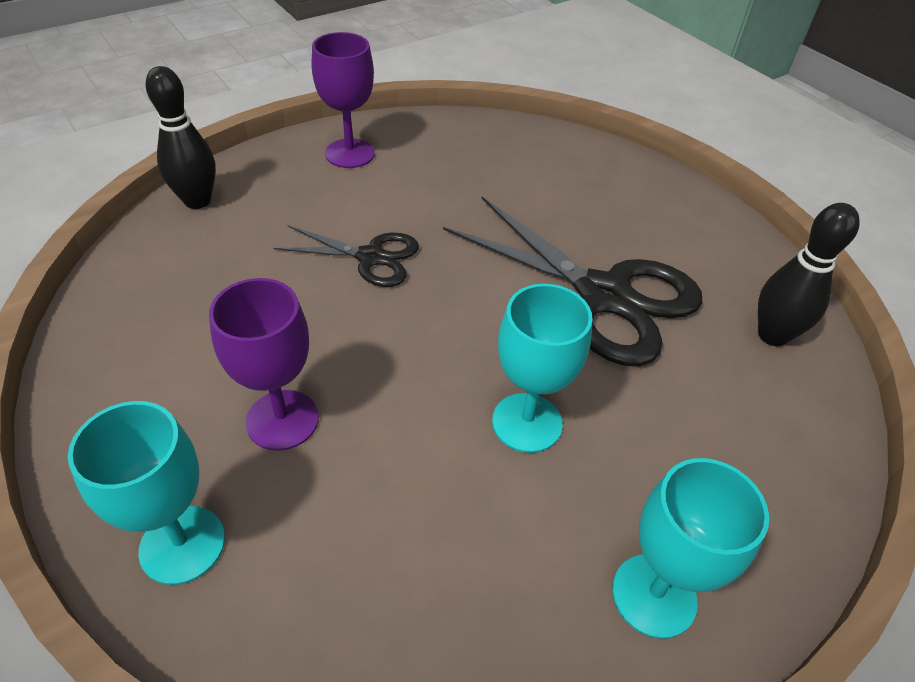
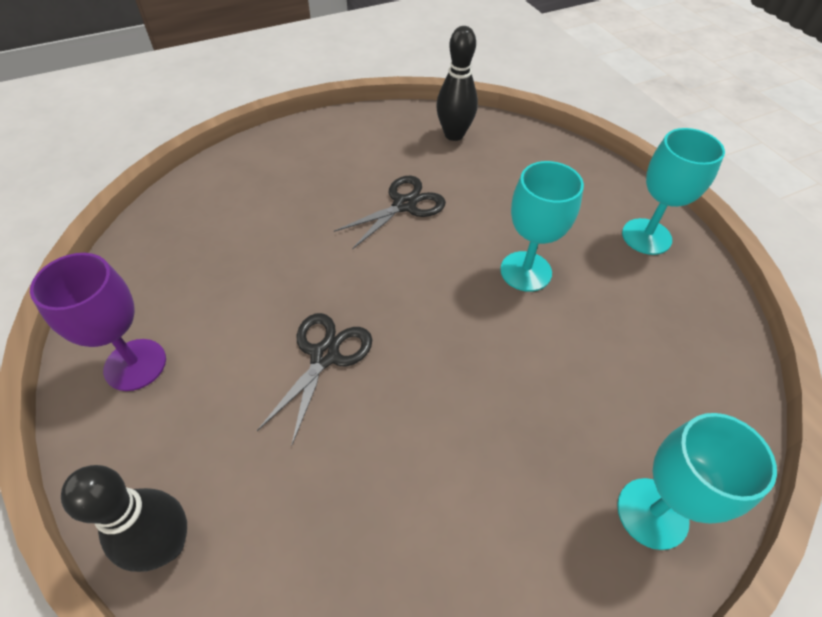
camera: 80 degrees left, 5 degrees up
purple goblet [209,278,319,451] -> none
black scissors [443,197,702,366] -> black scissors [334,176,446,249], size x0.54

